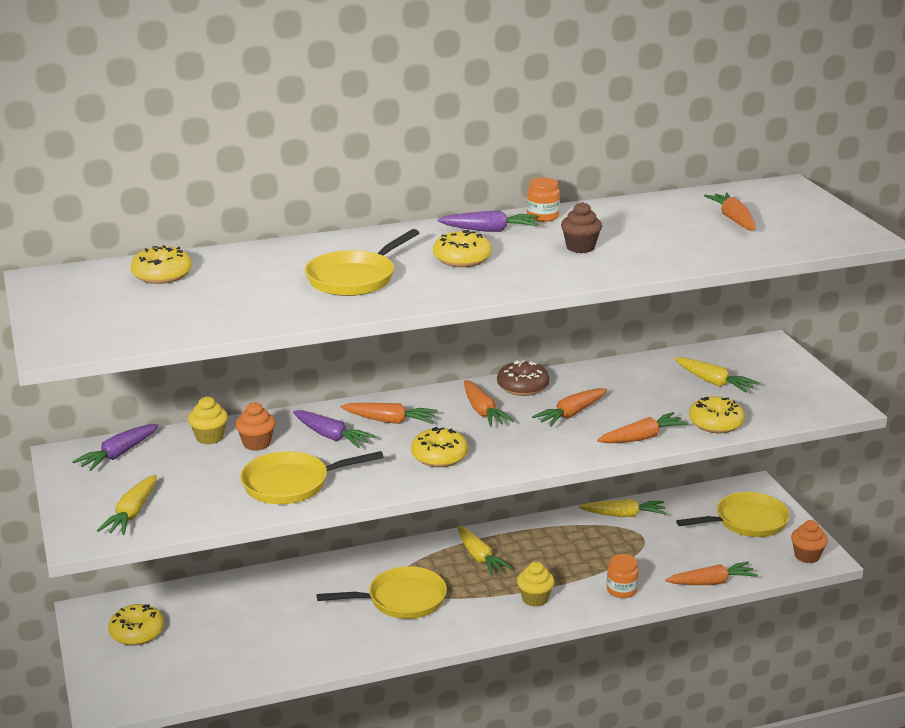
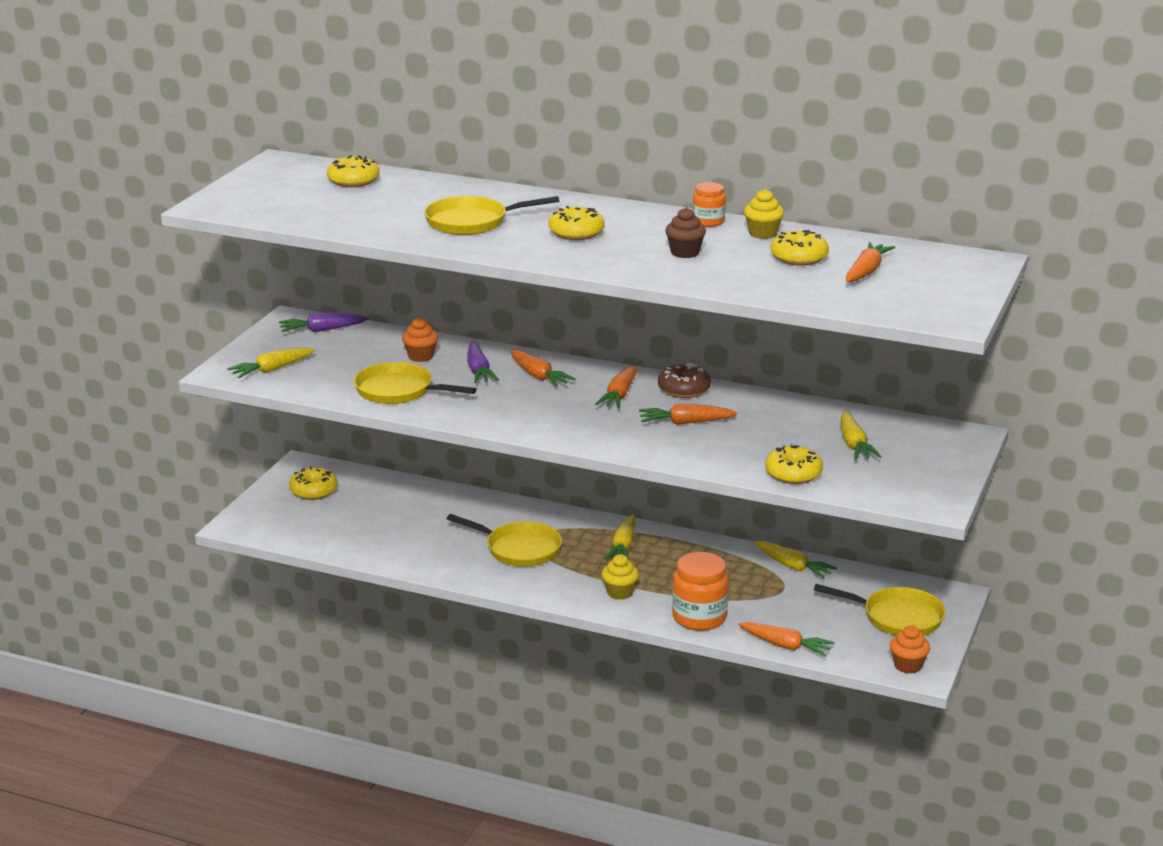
camera: 40 degrees right, 0 degrees up
yellow cupcake [188,396,228,445] -> yellow cupcake moved to [744,189,784,239]
yellow donut [411,427,468,467] -> yellow donut moved to [771,230,829,266]
purple carrot [437,210,538,232] -> none
orange carrot [597,412,688,443] -> none
orange jar [607,554,639,598] -> orange jar [672,552,729,631], size x1.74

